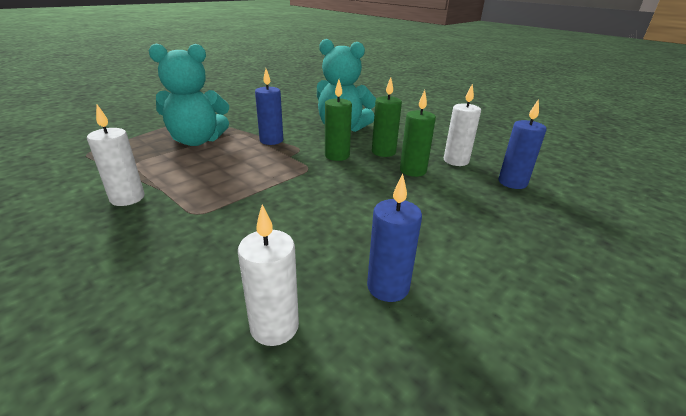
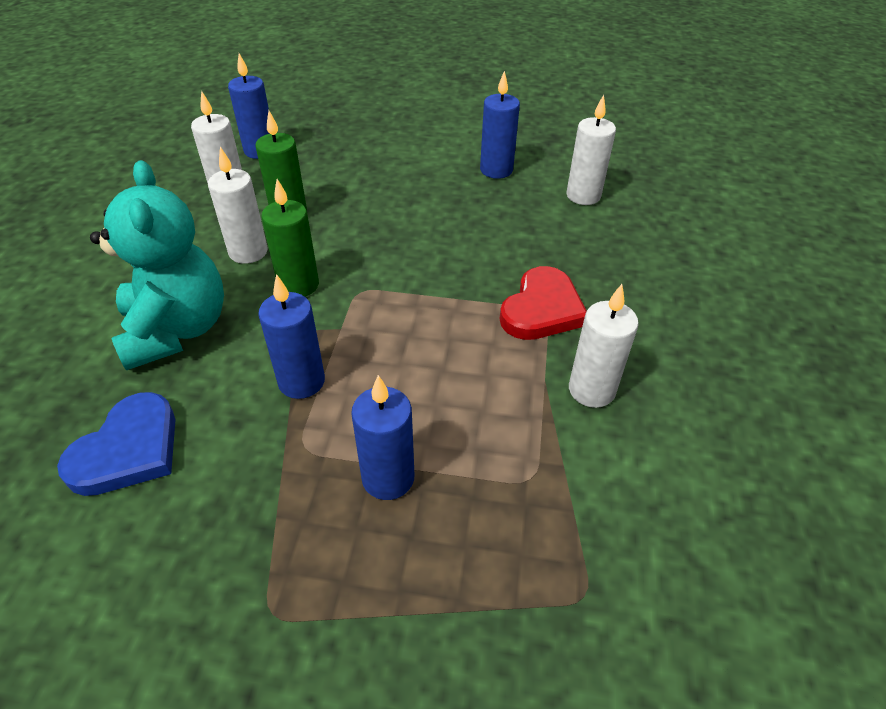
camera: 125 degrees left, 15 degrees up
turquoise teddy bear [149,44,229,146] -> blue candle [351,375,414,500]
green candle [372,77,402,157] -> white candle [208,147,268,264]
none -> blue heart [57,392,176,496]
none -> red heart [500,266,586,340]

